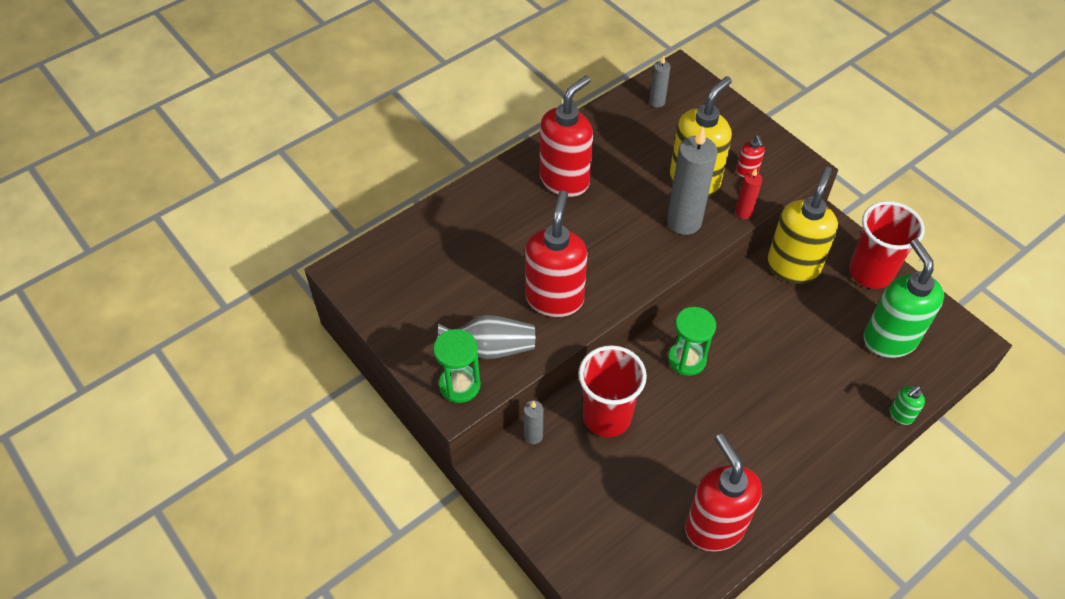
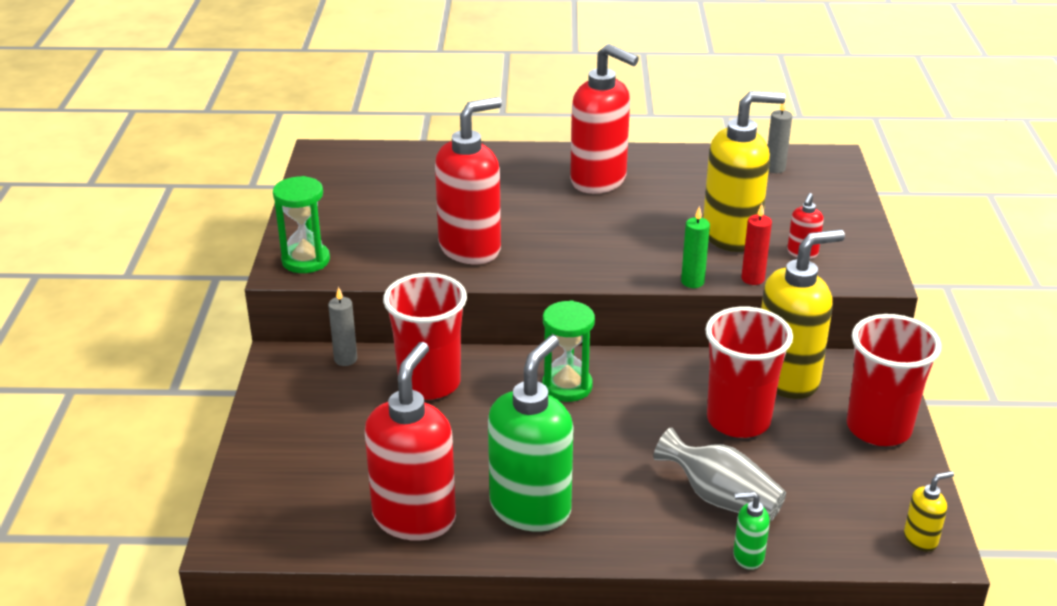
camera: 40 degrees right, 20 degrees down
grey vase [438,315,535,359] -> grey vase moved to [653,427,786,521]
red soap dispenser [540,75,593,197] -> red soap dispenser turned 45 degrees clockwise [570,44,639,194]
grey candle [667,127,718,235] -> none
green soap dispenser [864,239,944,358] -> green soap dispenser moved to [488,335,573,532]
none -> green candle [681,206,710,288]
none -> red cup [705,306,793,438]
none -> yellow soap dispenser [904,471,954,552]

